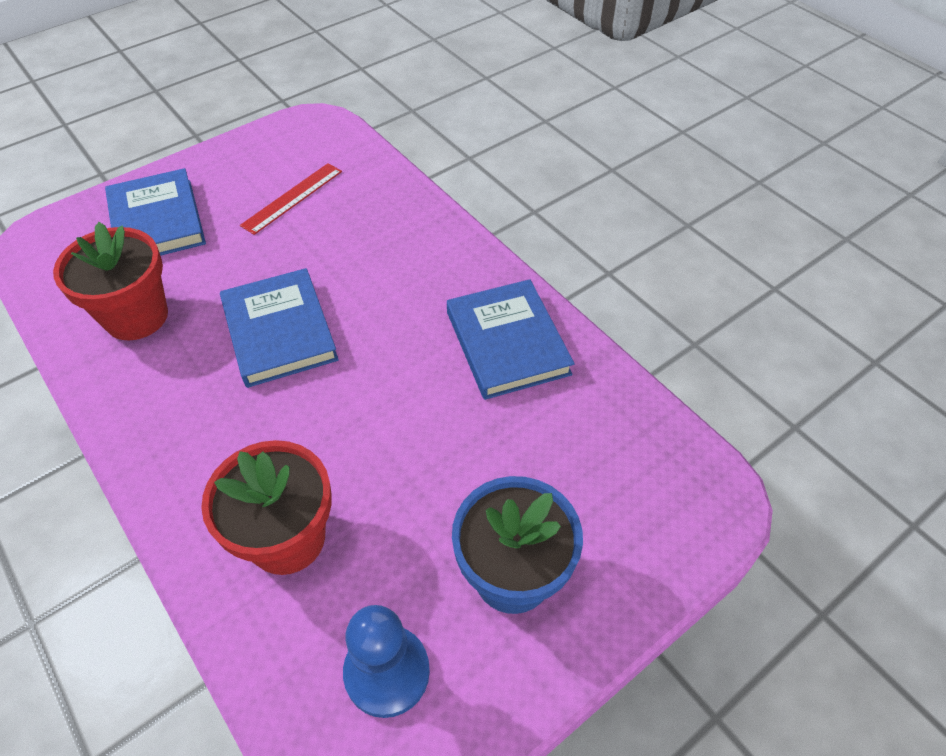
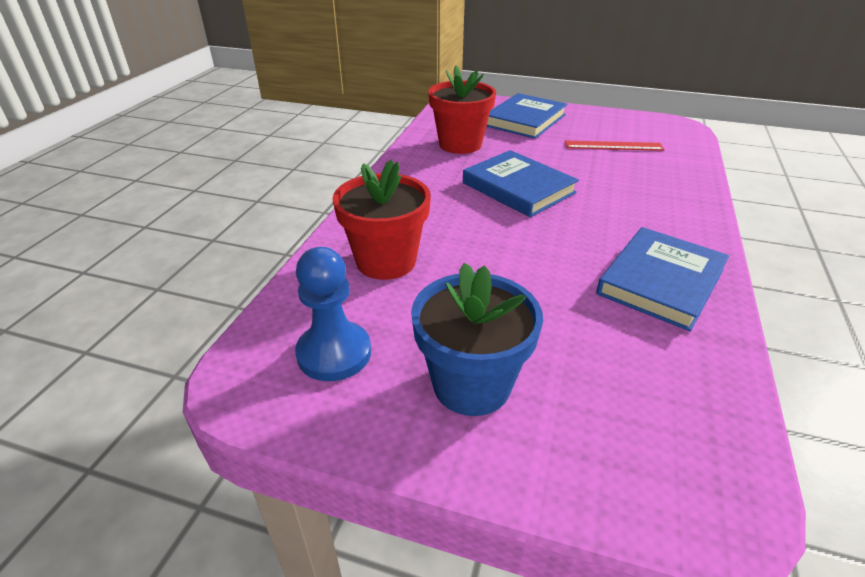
camera: 55 degrees right, 15 degrees down
blue book [220,268,339,388] -> blue book turned 75 degrees counterclockwise [463,150,579,217]

